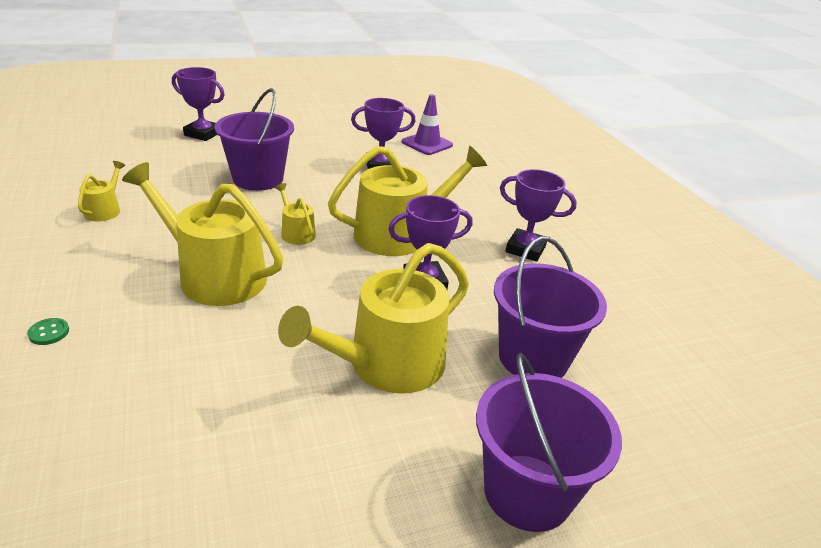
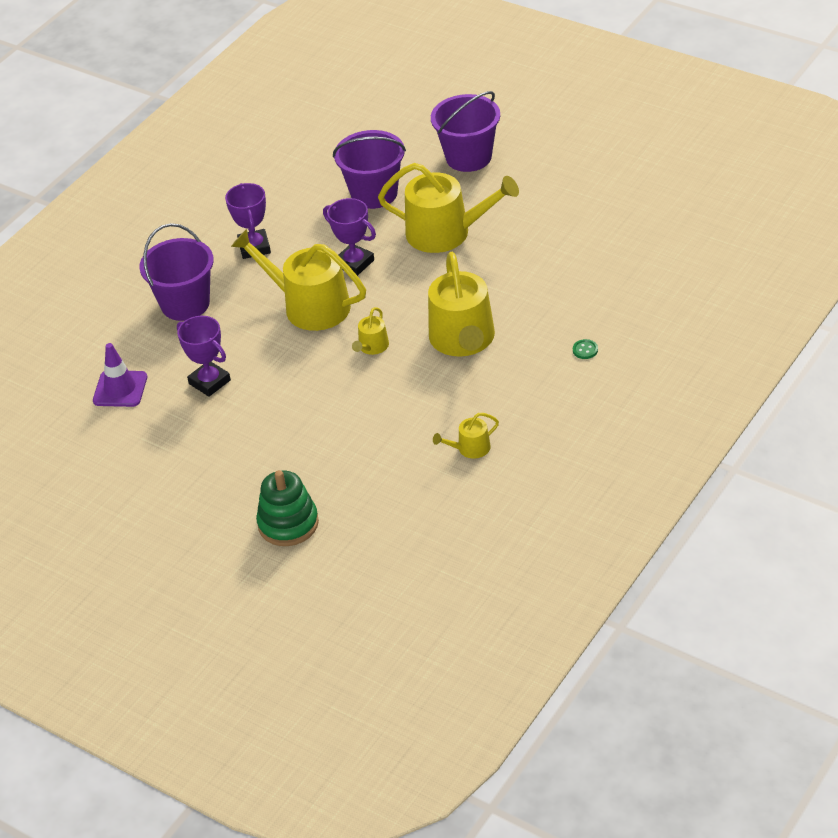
camera: 120 degrees left, 10 degrees up
purple trophy [172,67,225,141] -> green stacking toy [256,470,319,546]
purple bucket [215,88,294,191] -> purple bucket moved to [139,223,214,321]

